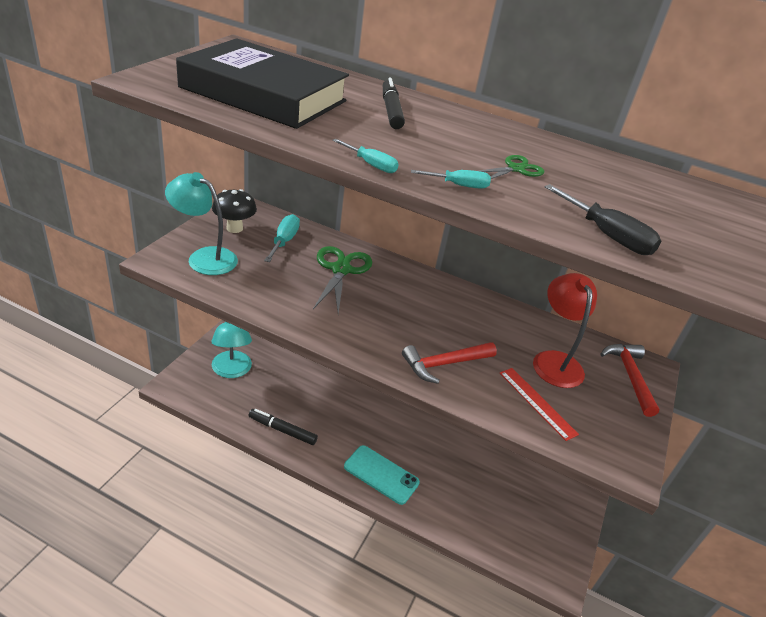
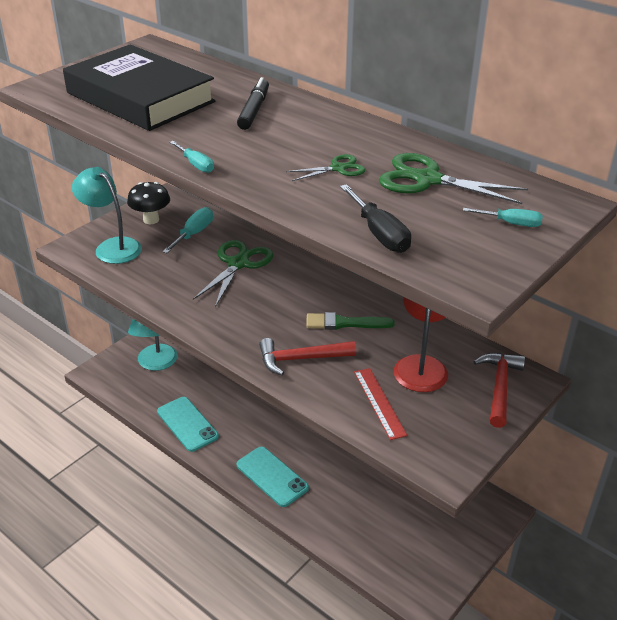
camera: 20 degrees right, 0 degrees up
black marker [248,409,318,445] -> turquoise phone [157,397,219,452]
turquoise screwdriver [411,170,491,189] -> turquoise screwdriver moved to [463,208,543,227]
none -> green brush [306,312,395,330]
none -> green scissors [379,153,528,204]

